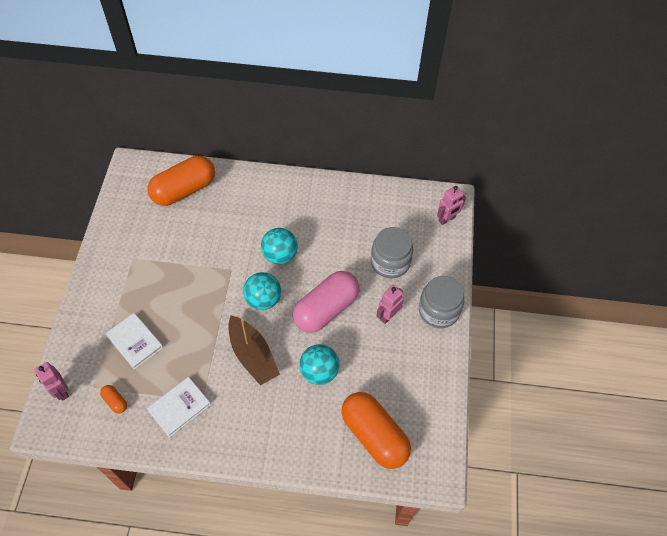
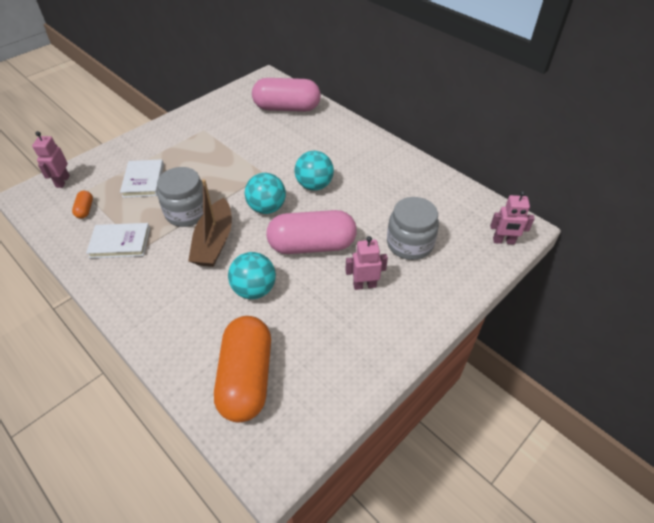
camera: 40 degrees right, 10 degrees down
orange capsule [147,156,215,206] -> pink capsule [252,78,321,112]
grey jar [419,276,465,328] -> grey jar moved to [157,167,203,227]

